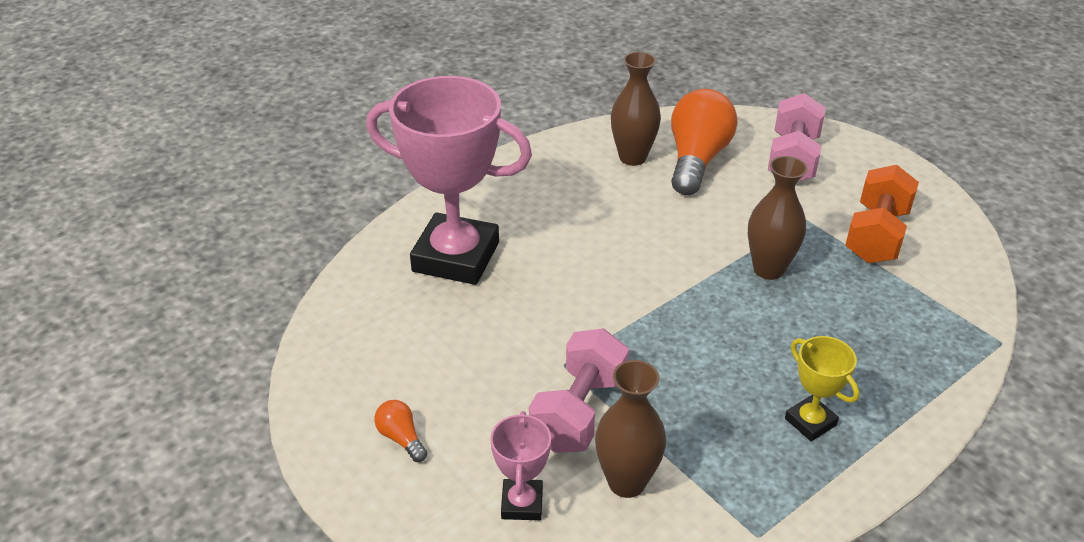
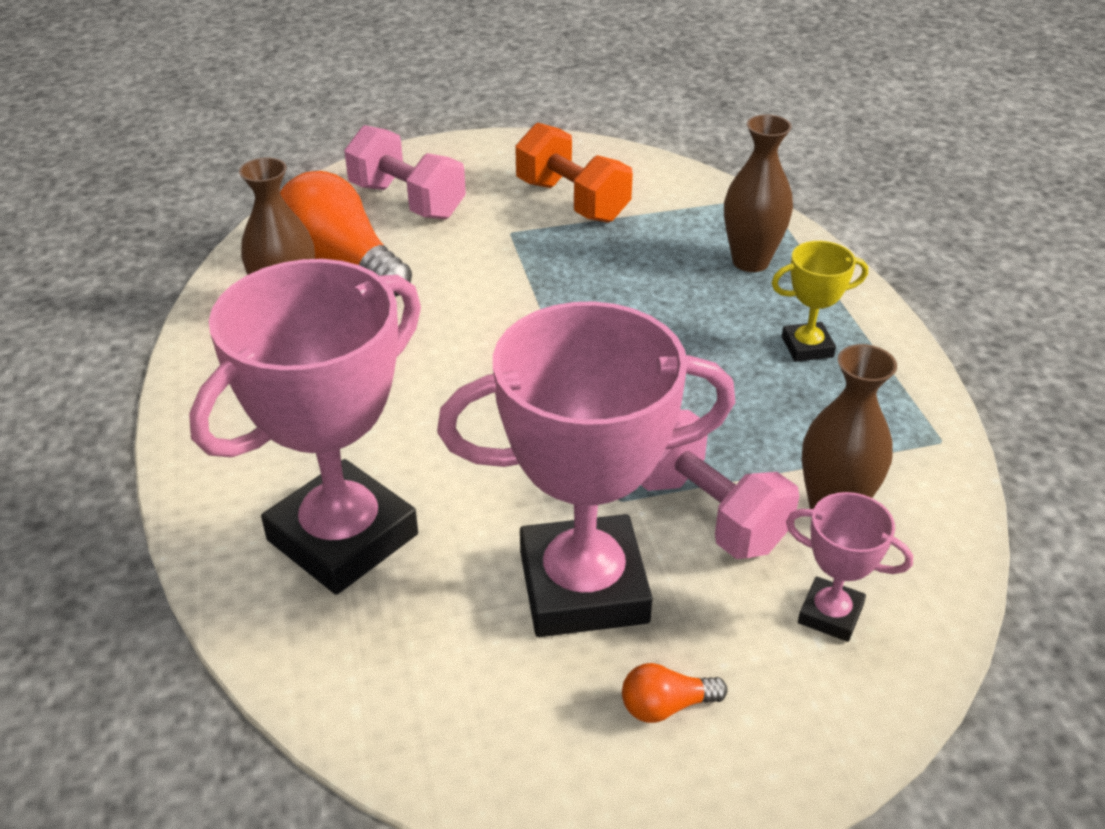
camera: 65 degrees left, 0 degrees up
brown vase [748,156,808,280] -> brown vase moved to [724,114,793,272]
none -> pink trophy [437,301,735,637]

